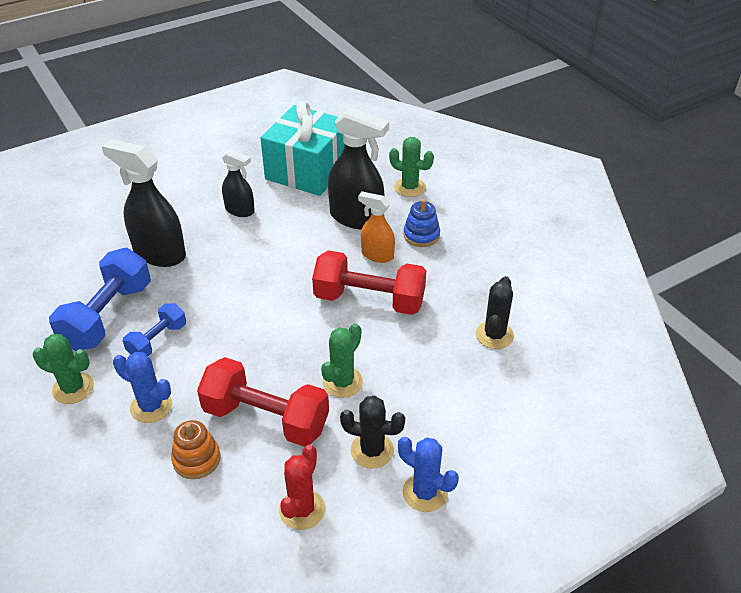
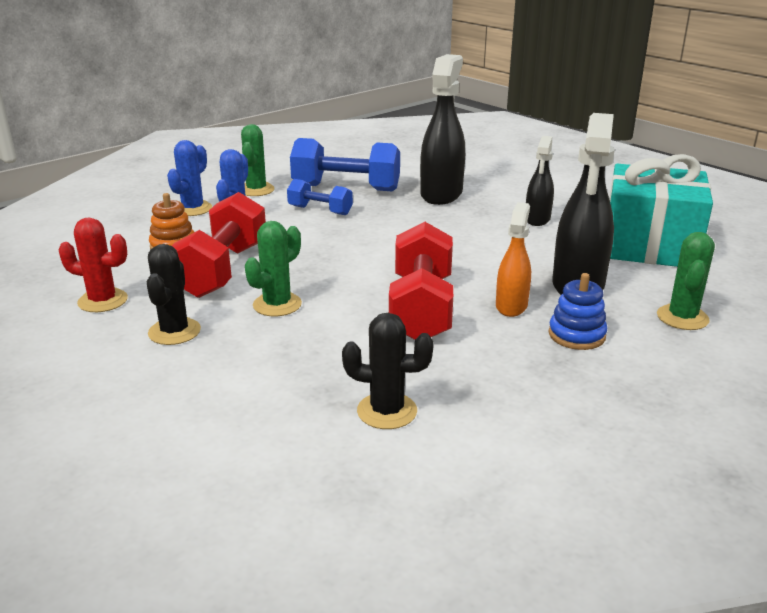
camera: 80 degrees right, 15 degrees down
green cactus [321,323,363,398] -> green cactus turned 75 degrees counterclockwise [245,221,302,316]
blue cactus [398,437,459,512] -> blue cactus moved to [167,140,212,216]

